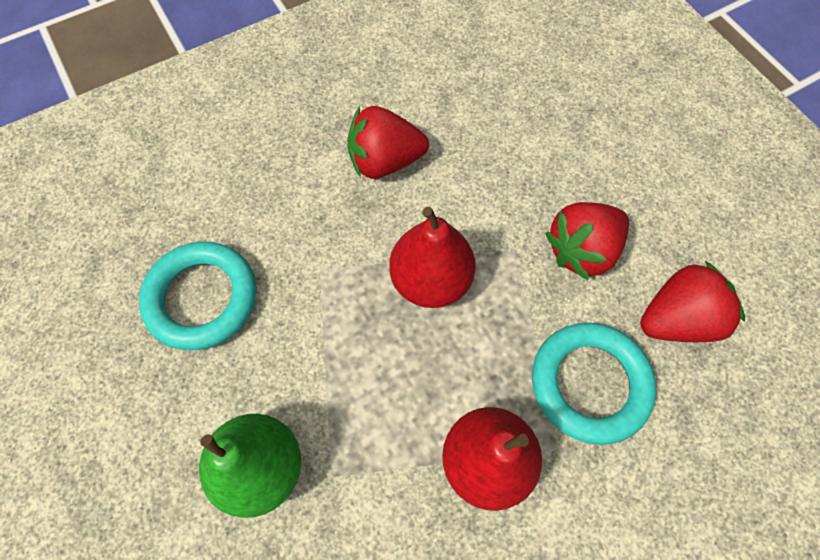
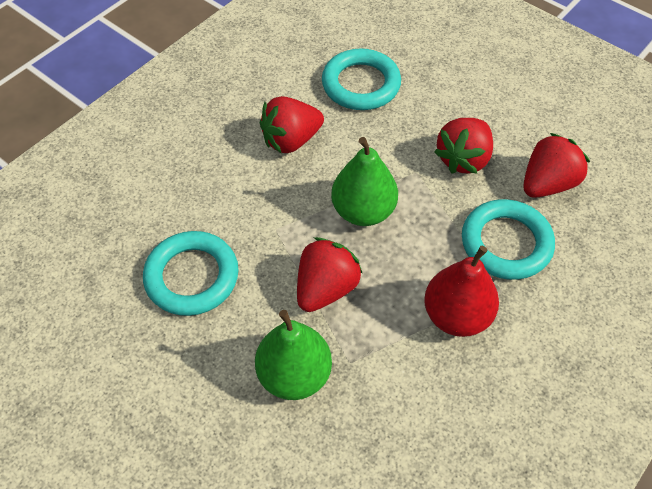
camera: 20 degrees left, 10 degrees down
red pear [389,207,476,308] -> green pear [331,137,398,226]
none -> red strawberry [297,237,363,312]
none -> turquoise ring [322,48,401,110]

